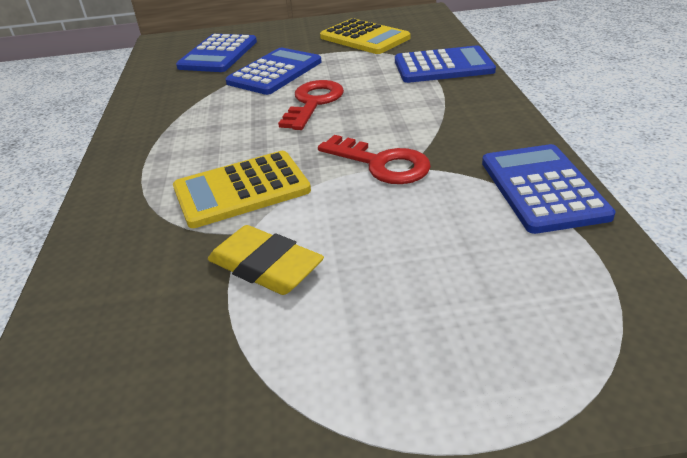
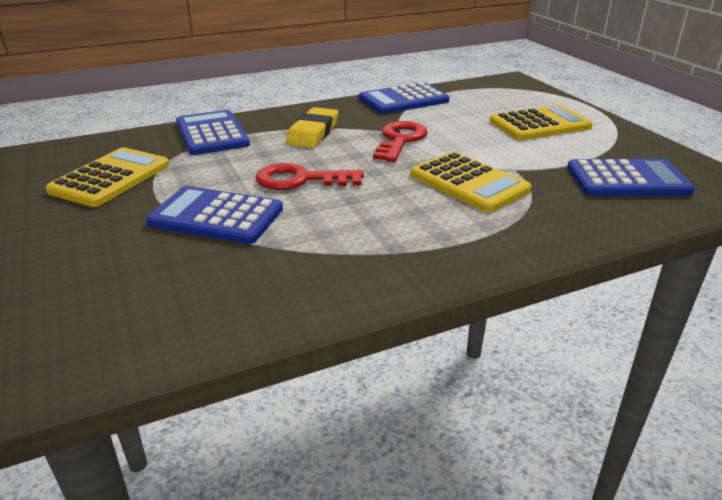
camera: 110 degrees left, 5 degrees down
blue calculator [176,34,257,72] -> blue calculator moved to [567,159,695,196]
yellow eraser [208,225,324,295] -> yellow eraser moved to [286,107,338,148]
none -> yellow calculator [490,105,592,140]

